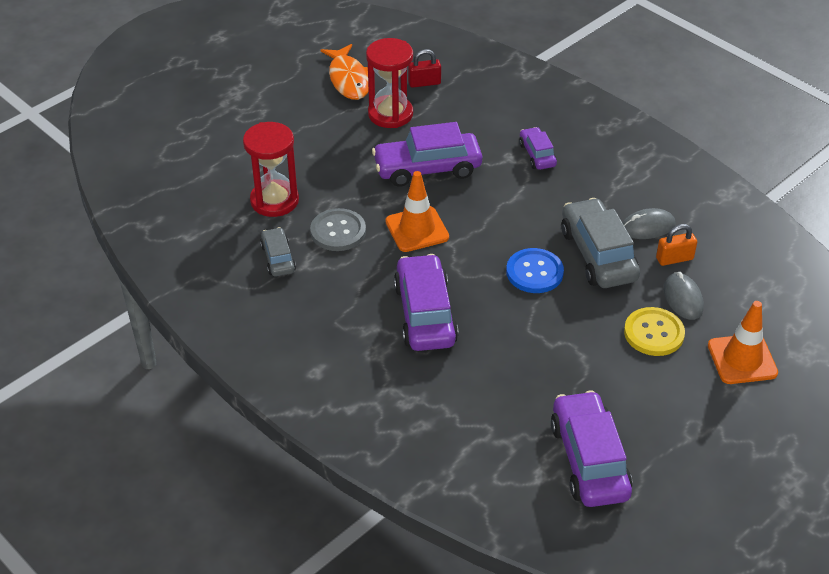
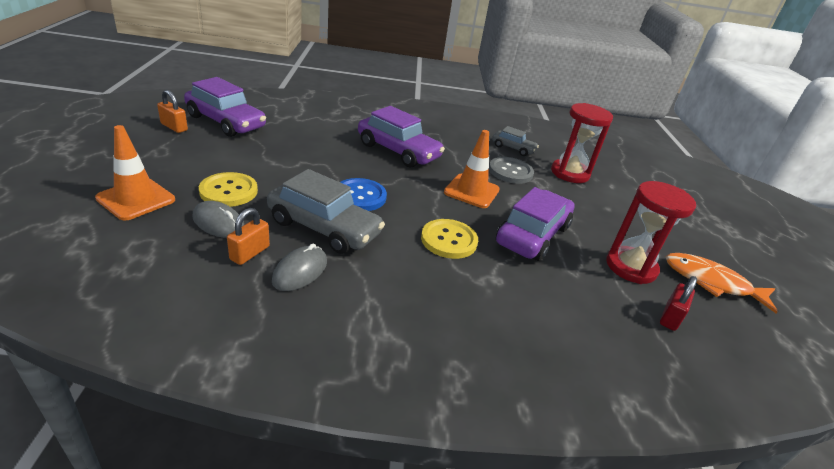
camera: 130 degrees right, 10 degrees down
purple car [519,127,557,170] -> none
none -> orange padlock [157,90,188,133]
none -> yellow button [421,219,478,259]

